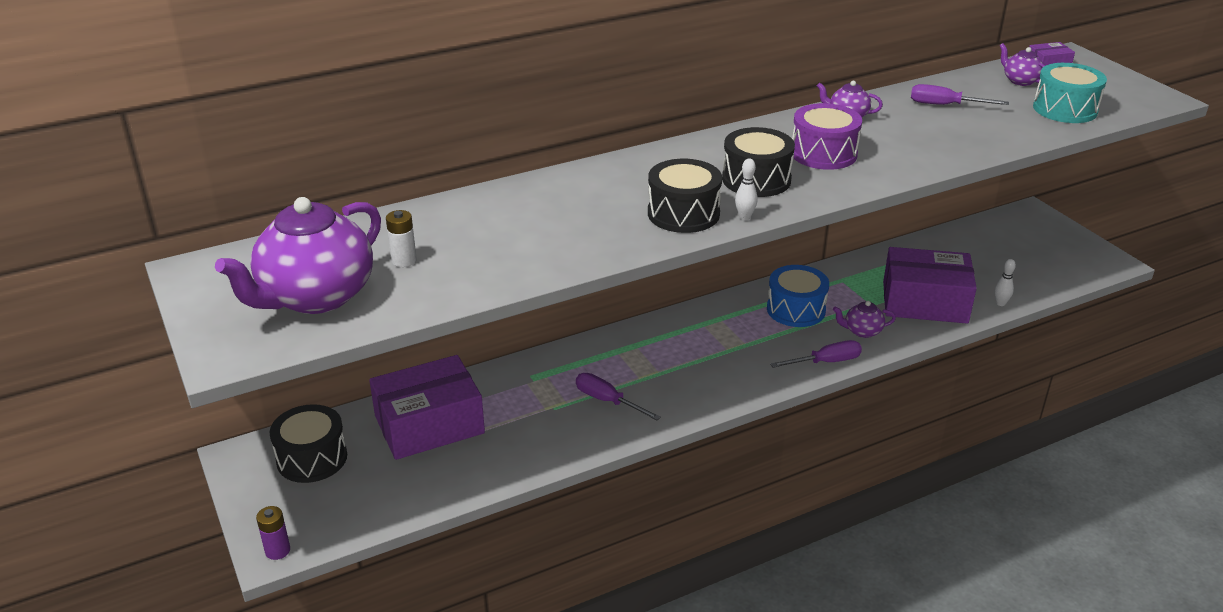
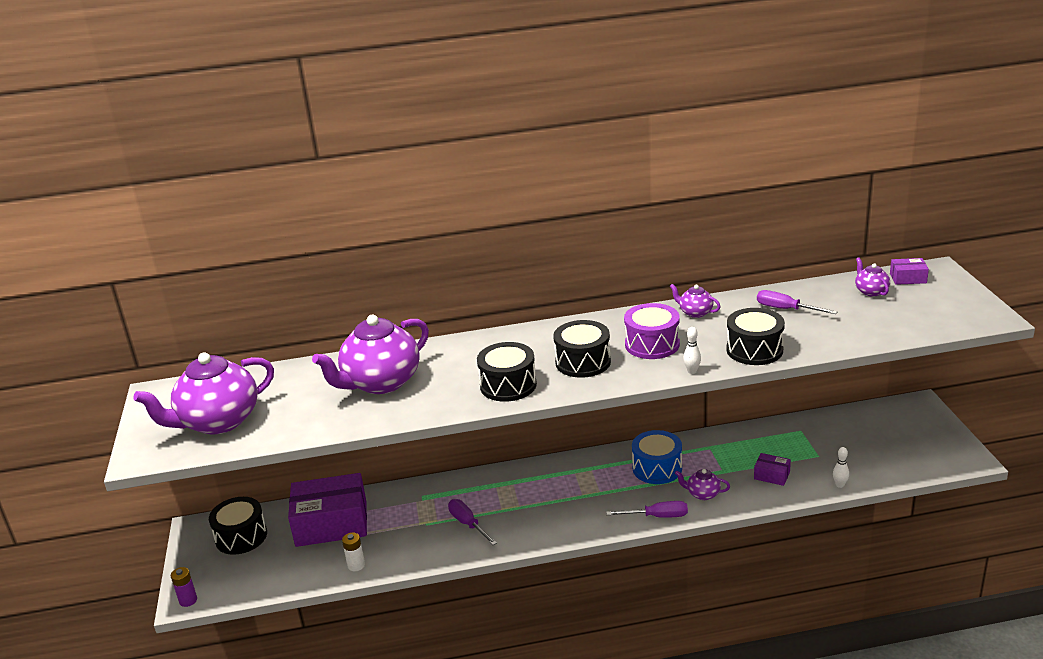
camera: 20 degrees right, 5 degrees down
white battery [386,210,417,267] -> white battery moved to [342,533,365,571]
white bowling pin [735,158,758,220] -> white bowling pin moved to [683,327,701,374]
purple box [883,247,977,324] -> purple box [754,453,791,486], size x0.44
turquoise drum [1033,63,1107,123] -> none
none -> purple teapot [312,315,429,394]
none -> black drum [726,308,785,365]

